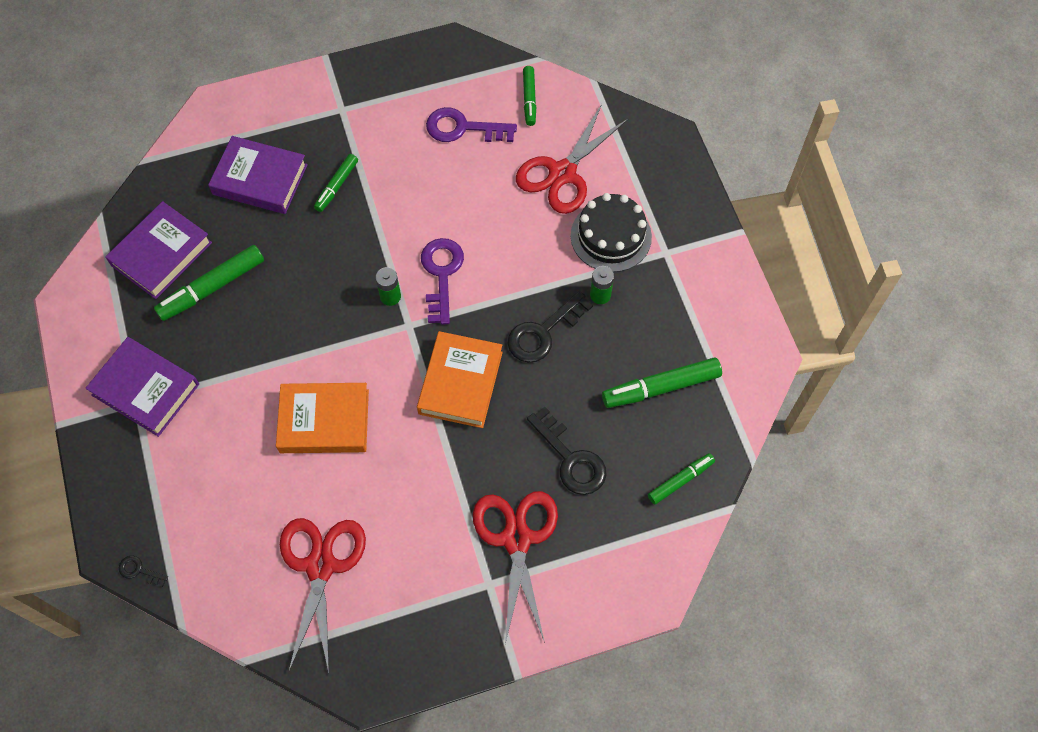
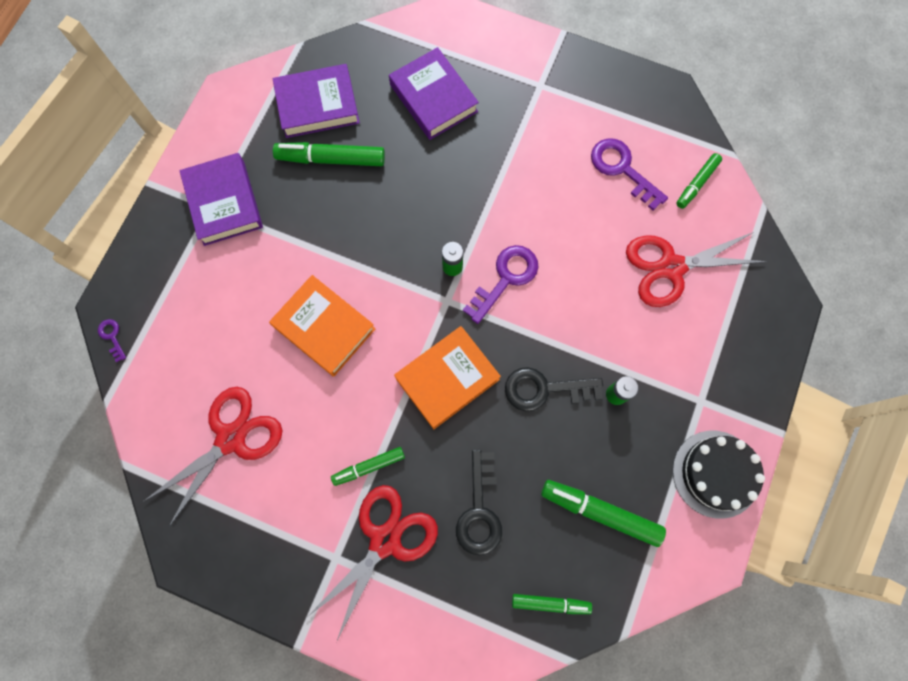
camera: 40 degrees right, 10 degrees up
black key [119,555,168,587] -> purple key [98,319,126,362]
green marker [314,154,358,212] -> green marker moved to [331,447,405,486]
black cake [571,193,652,272] -> black cake moved to [673,431,765,519]

